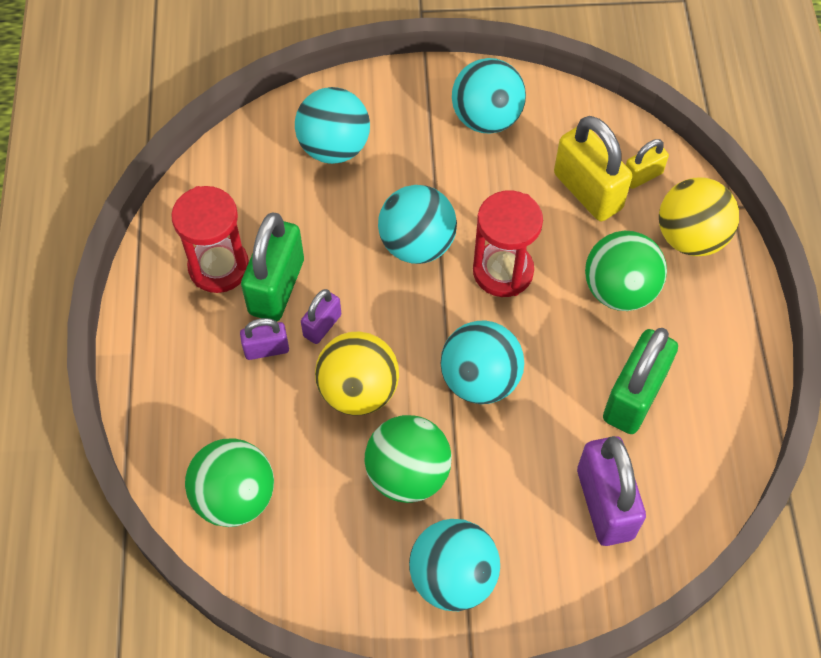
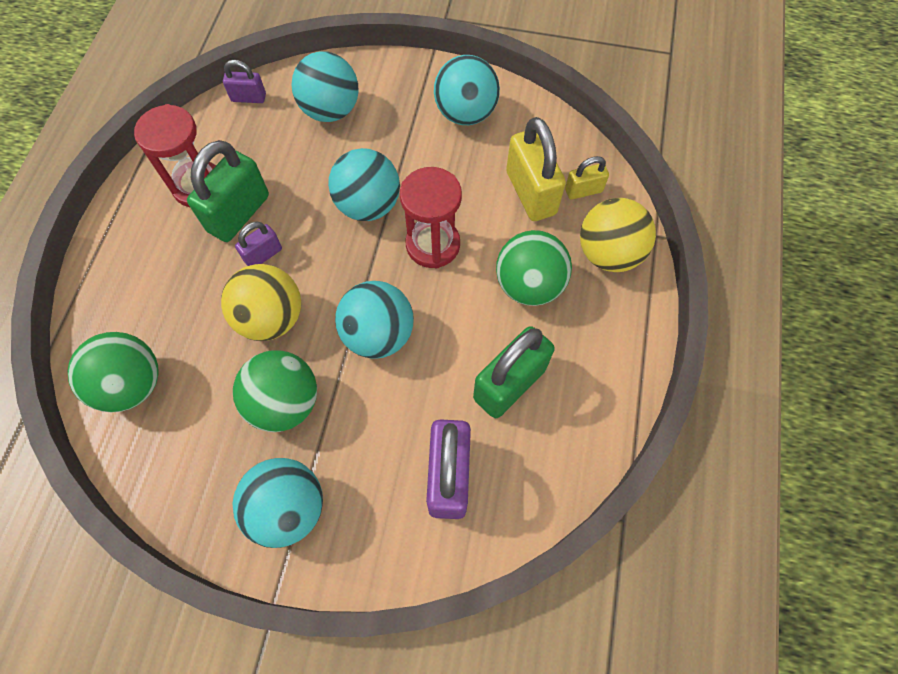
camera: 15 degrees right, 5 degrees up
purple padlock [240,318,289,360] -> purple padlock moved to [223,60,266,103]

